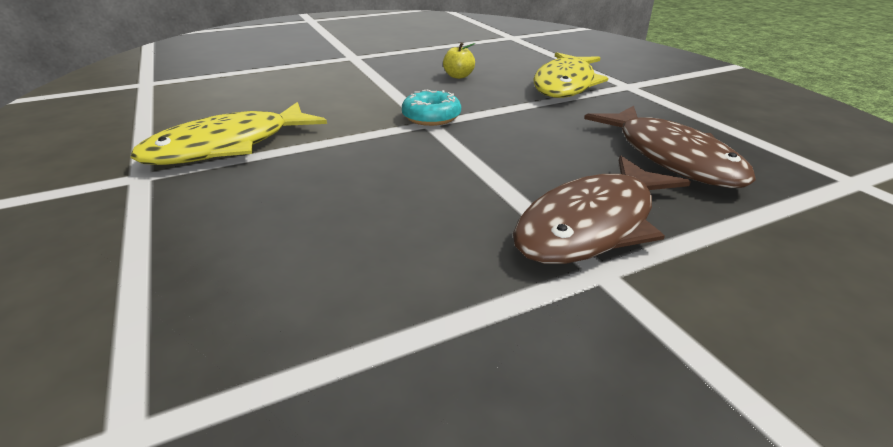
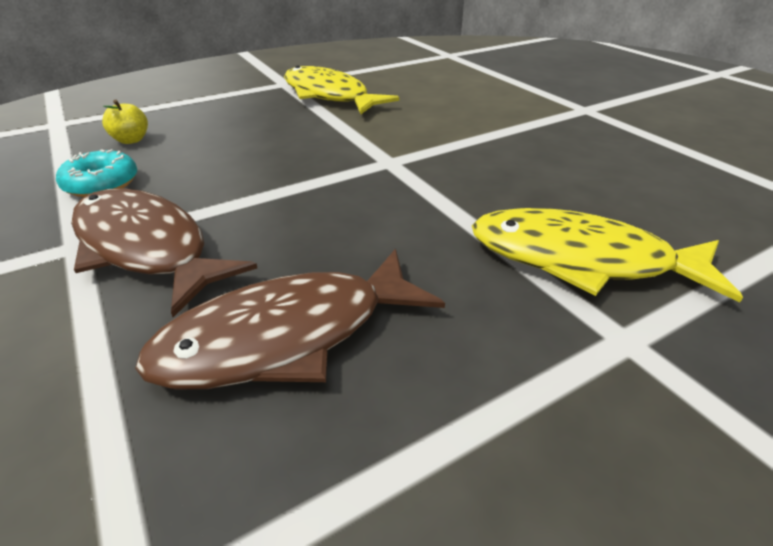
camera: 85 degrees right, 5 degrees up
turquoise donut [402,89,461,126] -> turquoise donut moved to [56,149,137,197]
yellow apple [443,43,475,79] -> yellow apple moved to [102,100,148,144]

